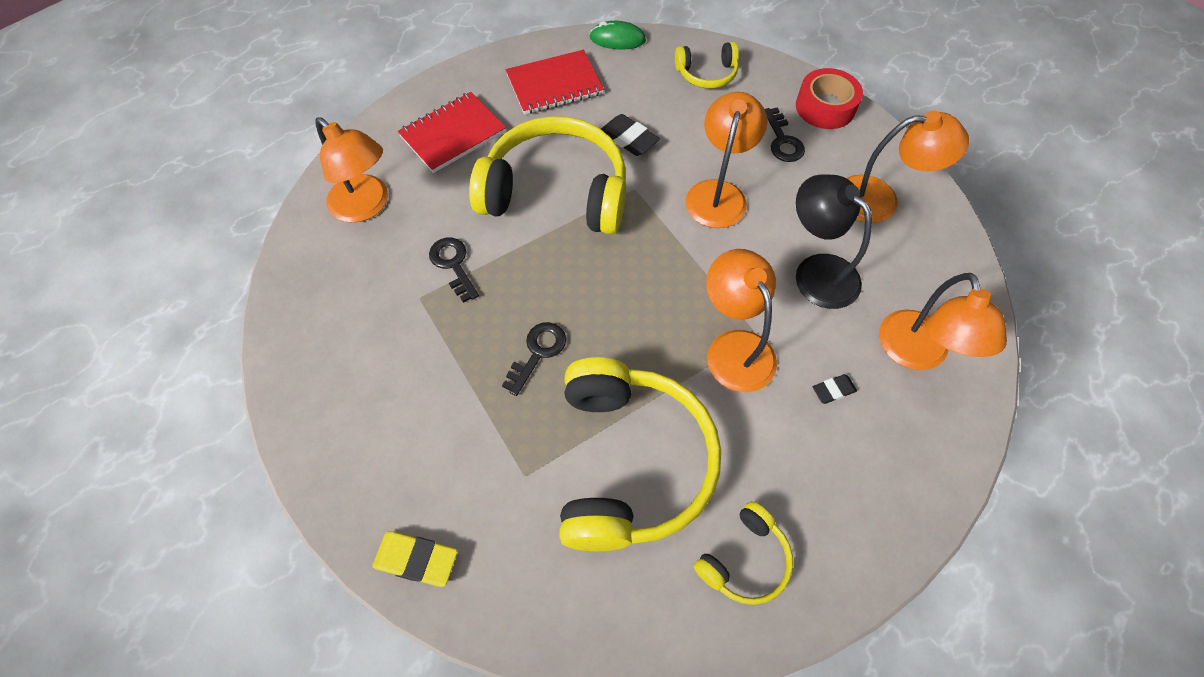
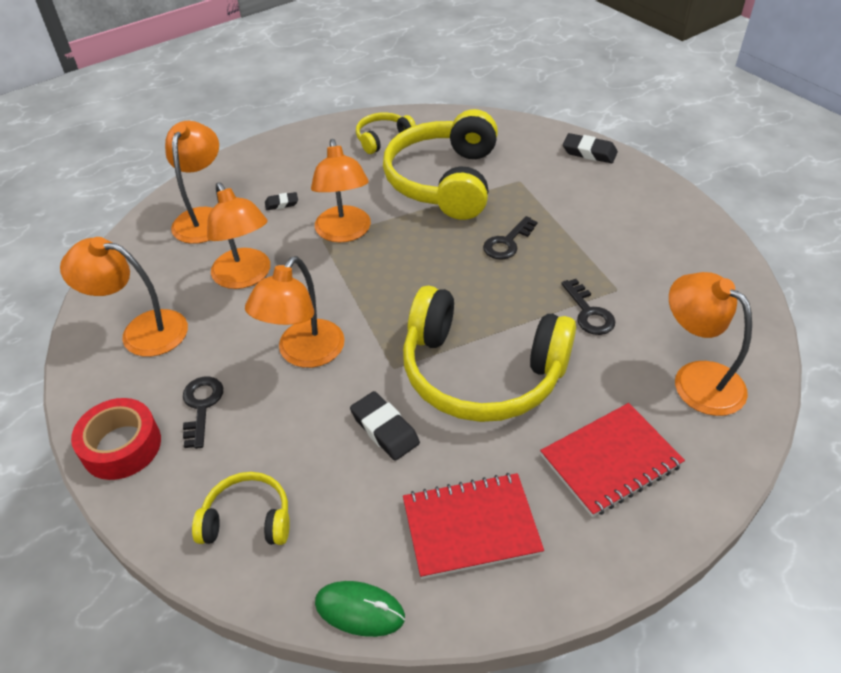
camera: 170 degrees left, 15 degrees down
yellow eraser [372,531,458,587] -> black eraser [563,133,618,163]
black lamp [796,175,872,309] -> orange lamp [207,182,270,289]

